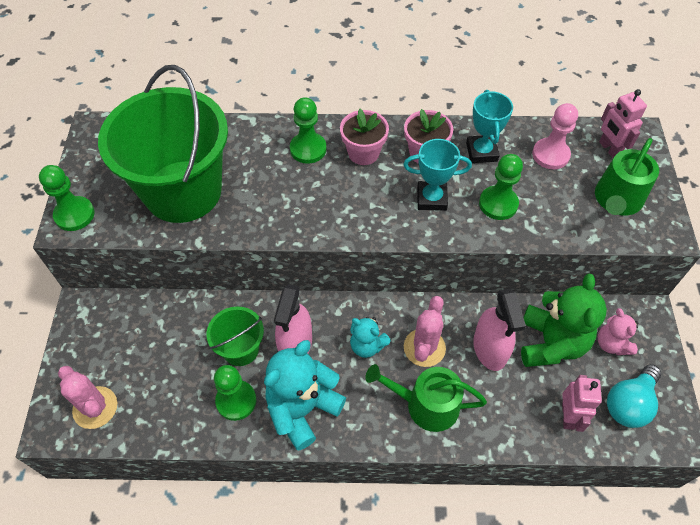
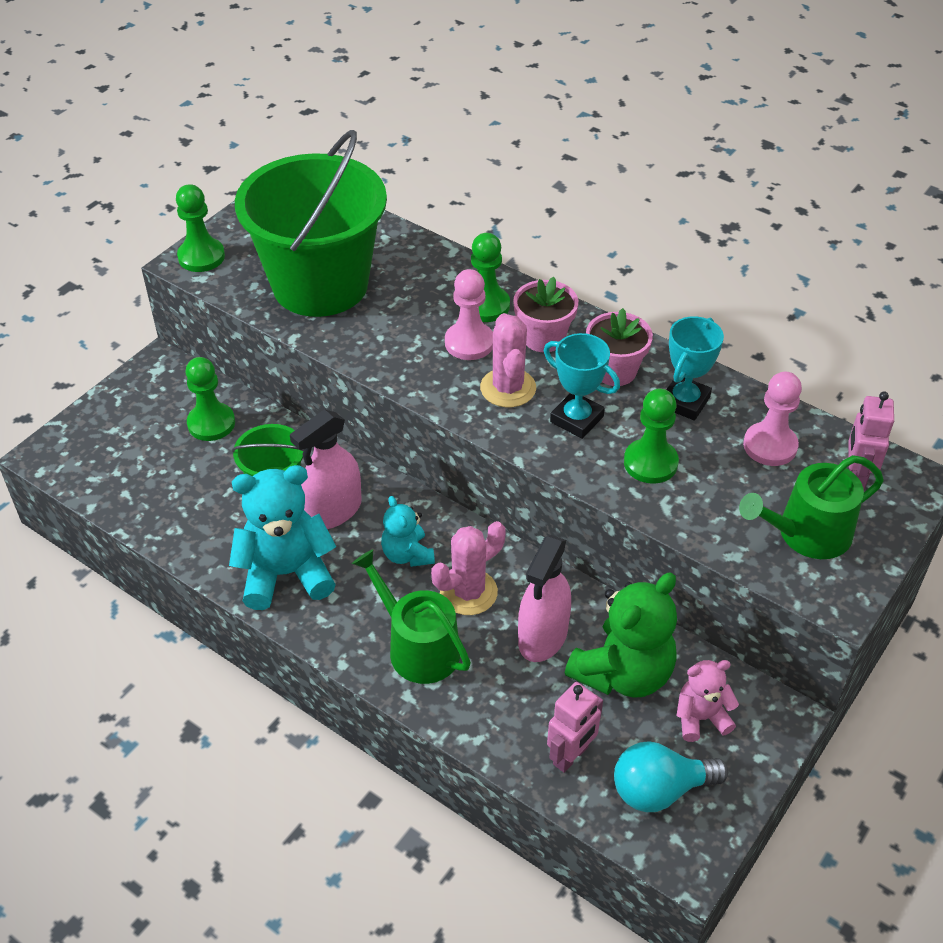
camera: 35 degrees right, 10 degrees down
pink cactus [58,366,117,429] -> pink cactus moved to [480,313,536,407]
green pawn [214,365,256,421] -> green pawn moved to [185,357,235,441]
pink teddy bear [598,308,638,355] -> pink teddy bear turned 60 degrees clockwise [677,660,739,742]
none -> pink pawn [445,269,493,360]

